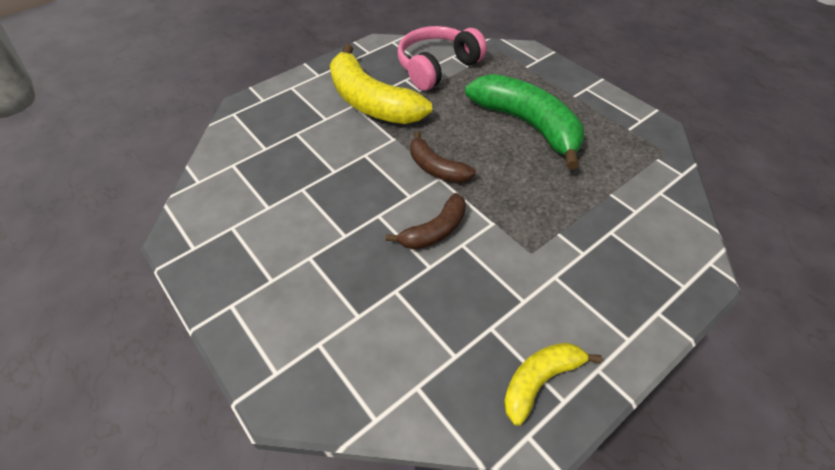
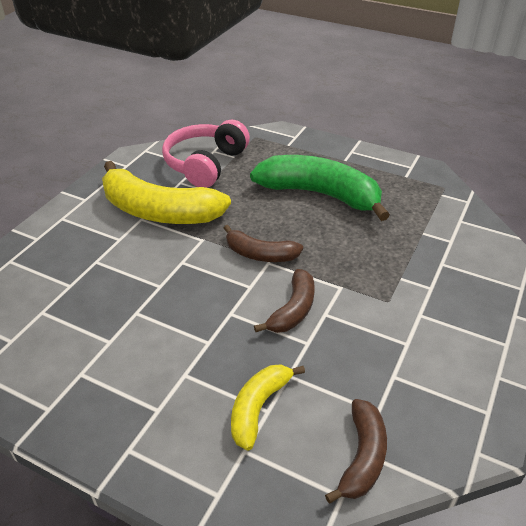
camera: 25 degrees left, 10 degrees down
yellow banana [504,343,602,426] -> yellow banana moved to [231,365,305,450]
none -> brown banana [325,399,387,503]

